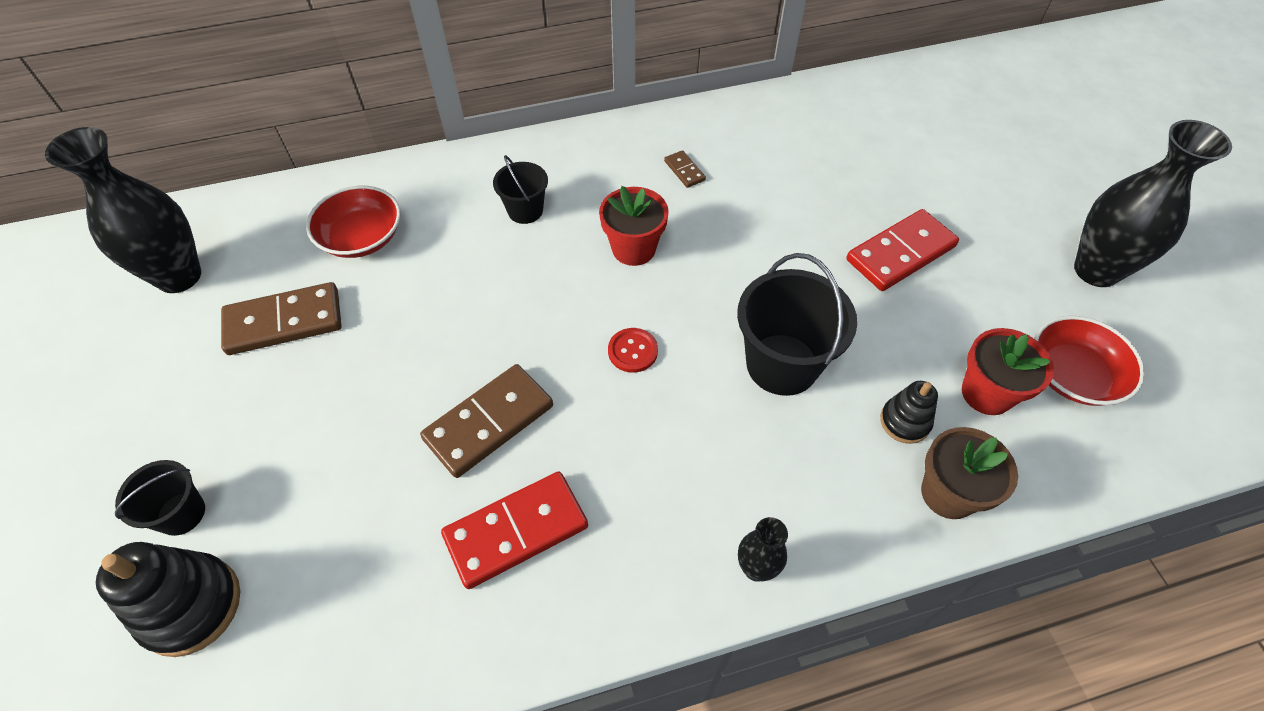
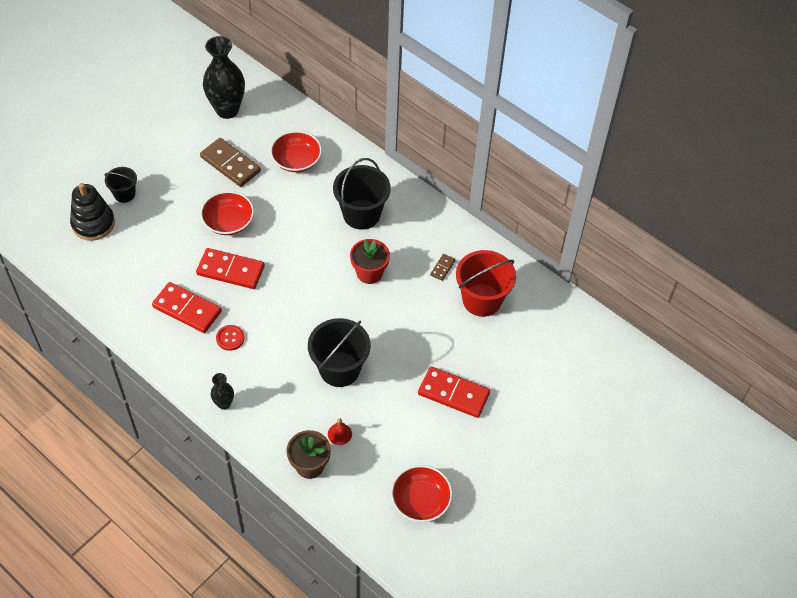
camera: 55 degrees right, 0 degrees up
brown domino [420,364,553,478] -> red domino [196,248,265,289]
black bucket [493,155,548,224] -> black bucket [333,158,391,230], size x1.78
red button [608,328,658,373] -> red button moved to [216,325,245,351]
black stacking toy [880,381,938,444] -> red bell [328,419,352,445]
red flower pot [962,328,1054,415] -> none
black vase [1074,120,1232,287] -> none
none -> red bowl [200,191,254,235]
none -> red bucket [456,250,516,317]

